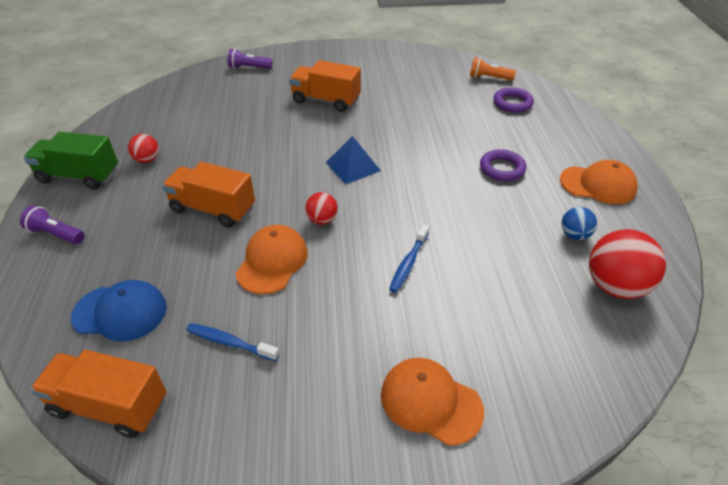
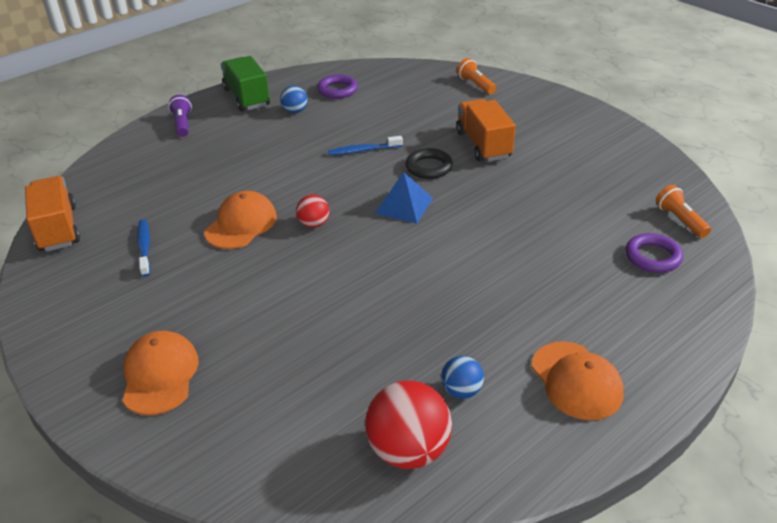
camera: 55 degrees right, 5 degrees down
blue cap [71,280,167,341] -> none
red ball [128,134,159,163] -> blue ball [280,86,307,113]
orange truck [162,162,255,228] -> none
purple flashlight [228,49,272,69] -> orange flashlight [457,58,496,94]
orange cap [236,225,308,294] -> orange cap turned 45 degrees counterclockwise [204,191,277,249]
blue toothbrush [389,224,429,293] -> blue toothbrush moved to [328,136,403,155]
purple ring [480,149,526,181] -> purple ring moved to [317,75,358,99]
none -> black ring [405,148,453,179]

